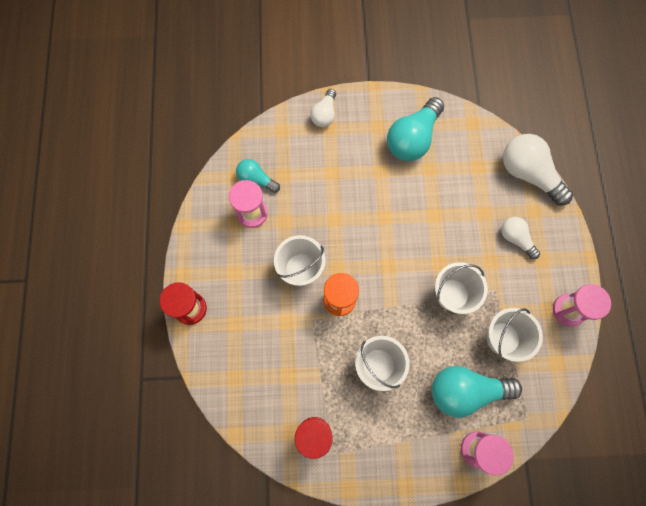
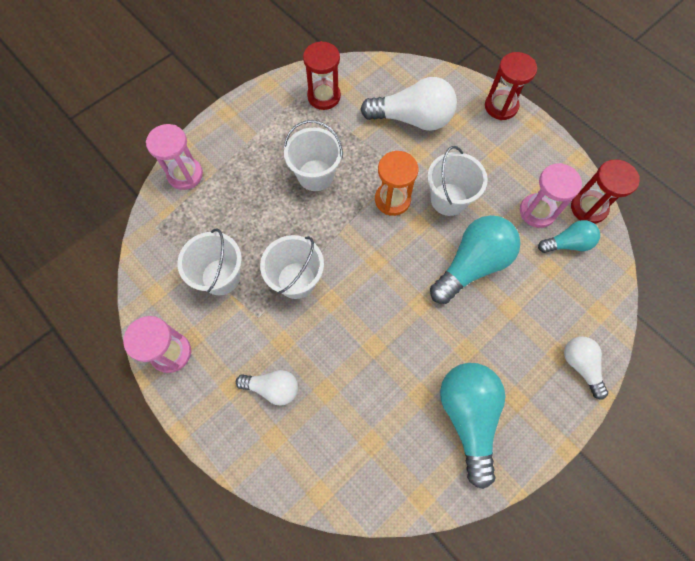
camera: 140 degrees right, 5 degrees down
turquoise light bulb [432,366,522,418] -> turquoise light bulb moved to [430,215,521,304]
white light bulb [503,134,573,206] -> white light bulb moved to [360,77,457,131]
none -> red hourglass [571,159,640,224]

